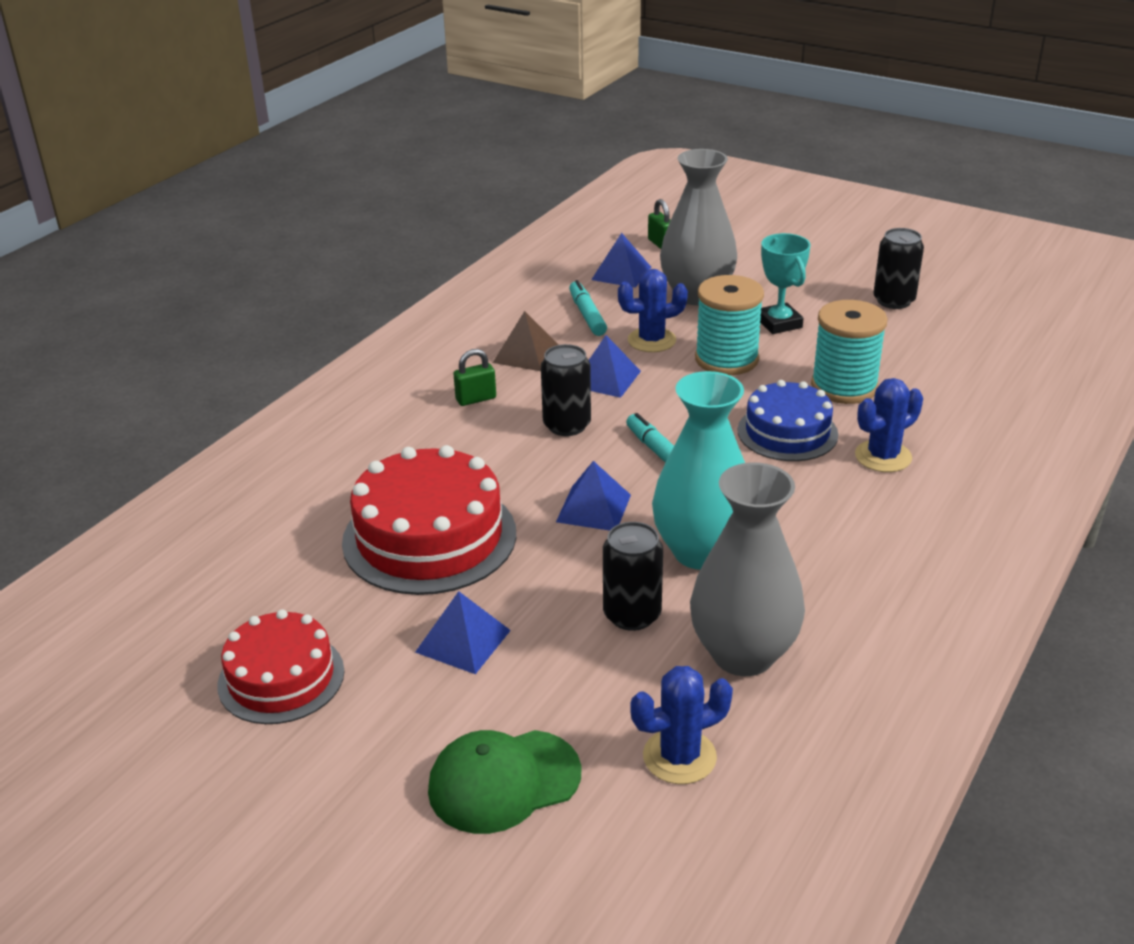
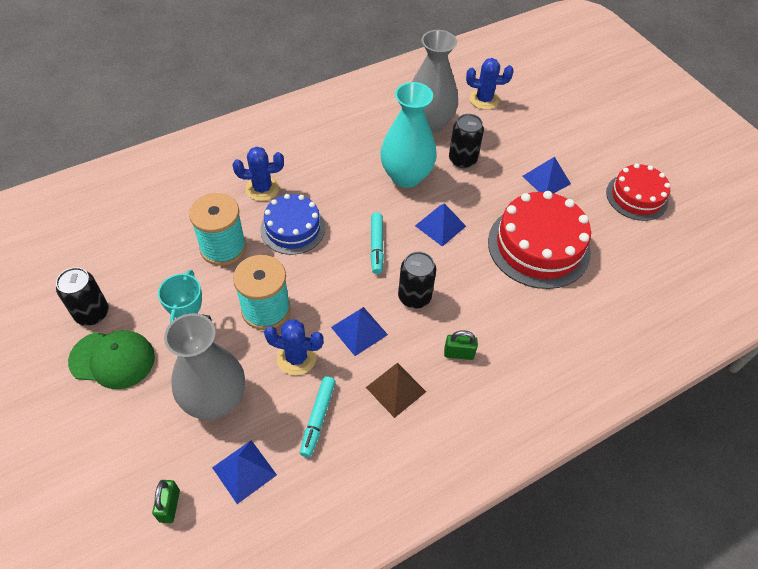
camera: 155 degrees left, 20 degrees up
green cap [428,730,581,834] -> green cap moved to [68,330,155,389]

